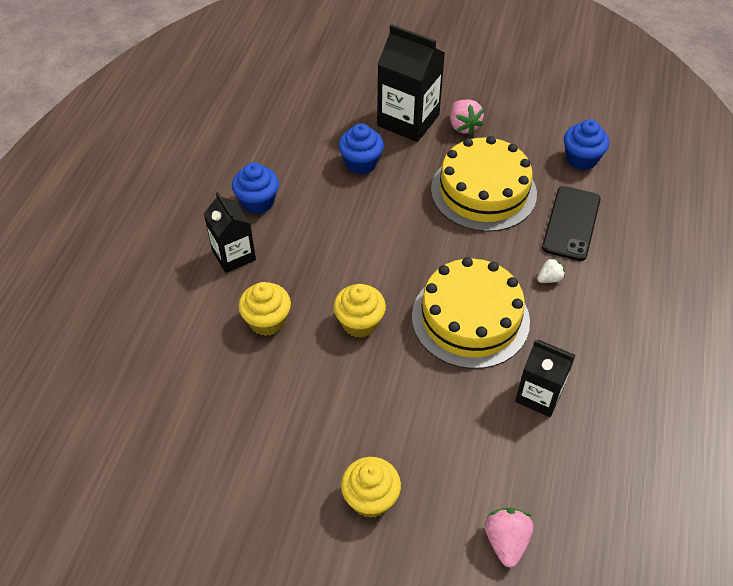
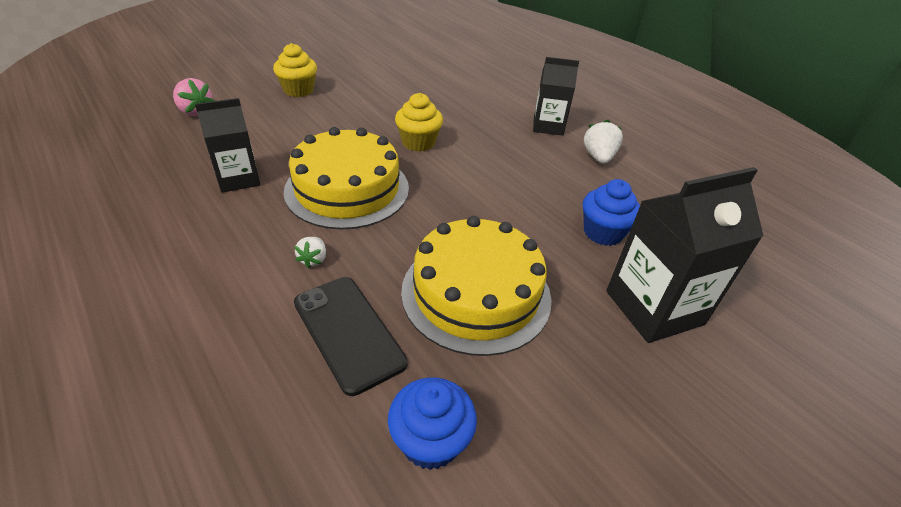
camera: 125 degrees right, 10 degrees down
blue cupcake [232,163,279,214] -> white strawberry [584,120,623,164]
yellow cupcake [238,282,291,336] -> none
pink strawberry [450,99,484,135] -> none

